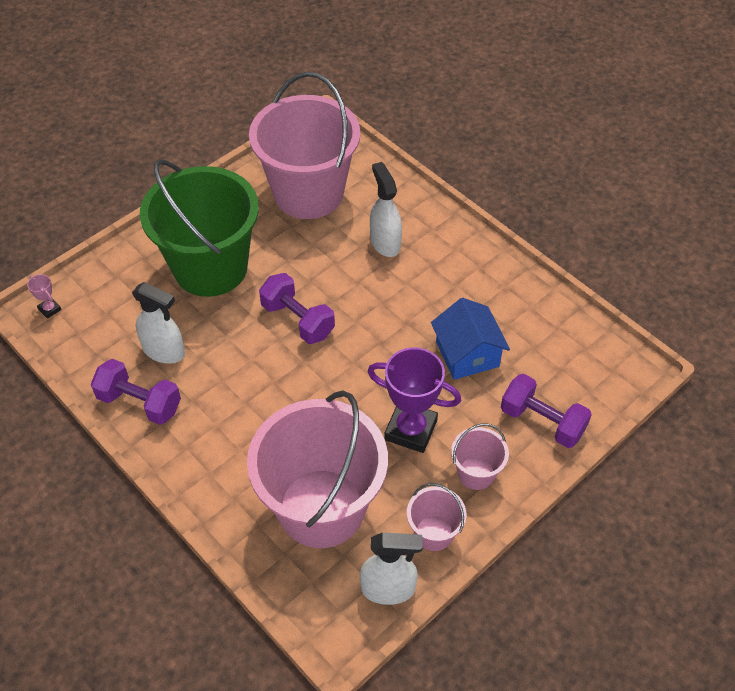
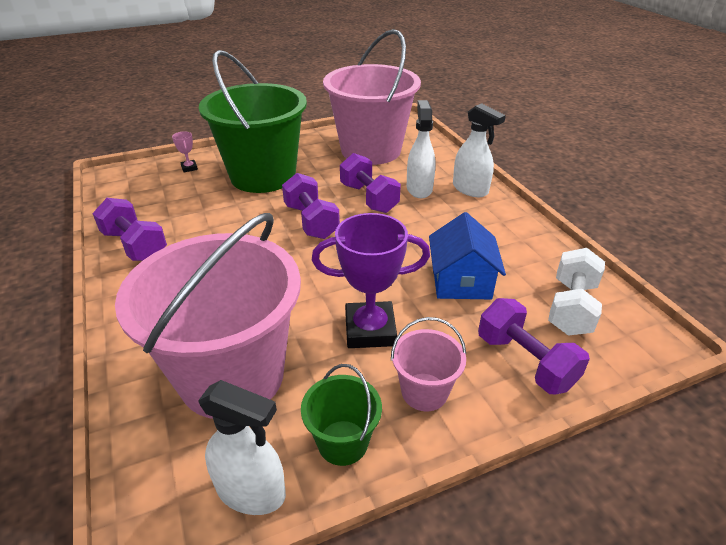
camera: 20 degrees right, 15 degrees down
pink trophy [27,274,61,319] -> pink trophy moved to [172,131,198,172]
white spray bottle [132,282,185,364] -> white spray bottle moved to [453,103,506,197]
purple trophy [368,347,461,453] -> purple trophy turned 45 degrees counterclockwise [312,213,430,348]
pink bucket [407,483,466,551] -> green bucket [301,364,382,466]
none -> purple dumbbell [340,153,401,213]
none -> white dumbbell [548,248,605,336]

